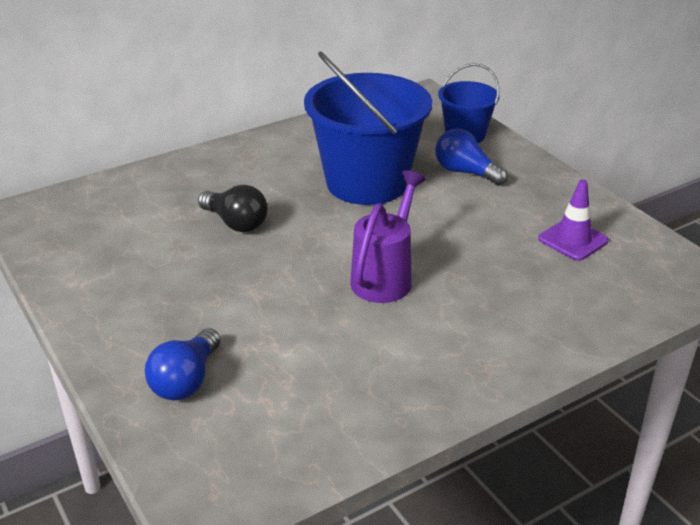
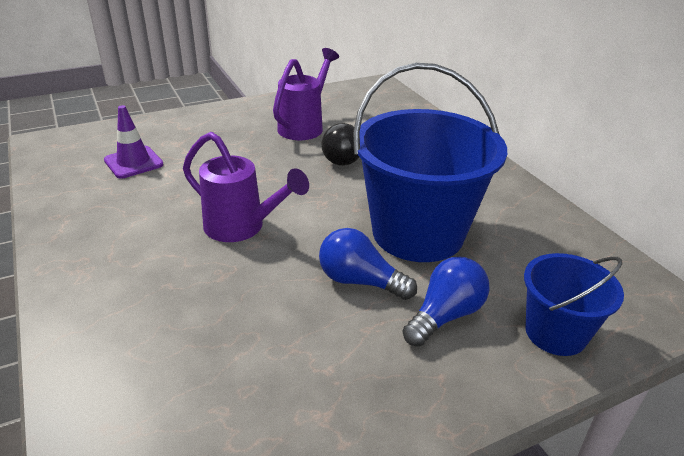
camera: 95 degrees right, 0 degrees up
blue light bulb [145,328,221,401] -> blue light bulb moved to [319,228,417,300]
purple traffic cone [538,179,609,261] -> purple traffic cone moved to [104,105,164,178]
none -> purple watering can [273,48,339,140]

